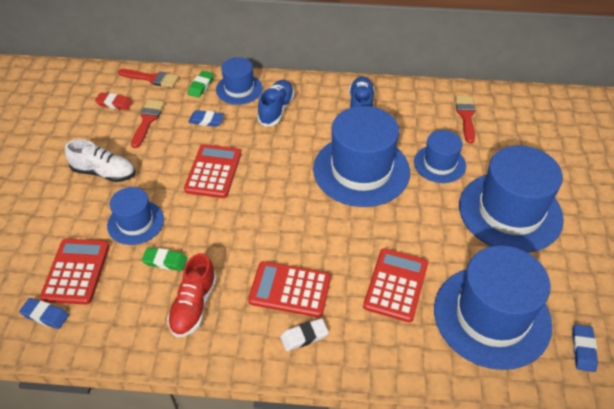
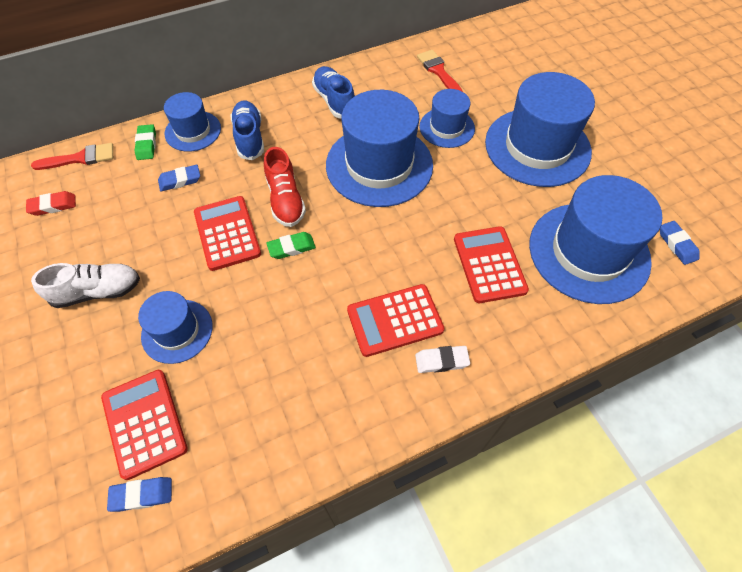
camera: 30 degrees left, 10 degrees up
red brush [131,100,164,148] -> none
green eraser [142,247,187,271] -> green eraser moved to [266,232,316,259]
red shoe [167,253,217,337] -> red shoe moved to [264,147,306,227]
white eraser [280,318,329,351] -> white eraser turned 45 degrees clockwise [415,346,470,373]

